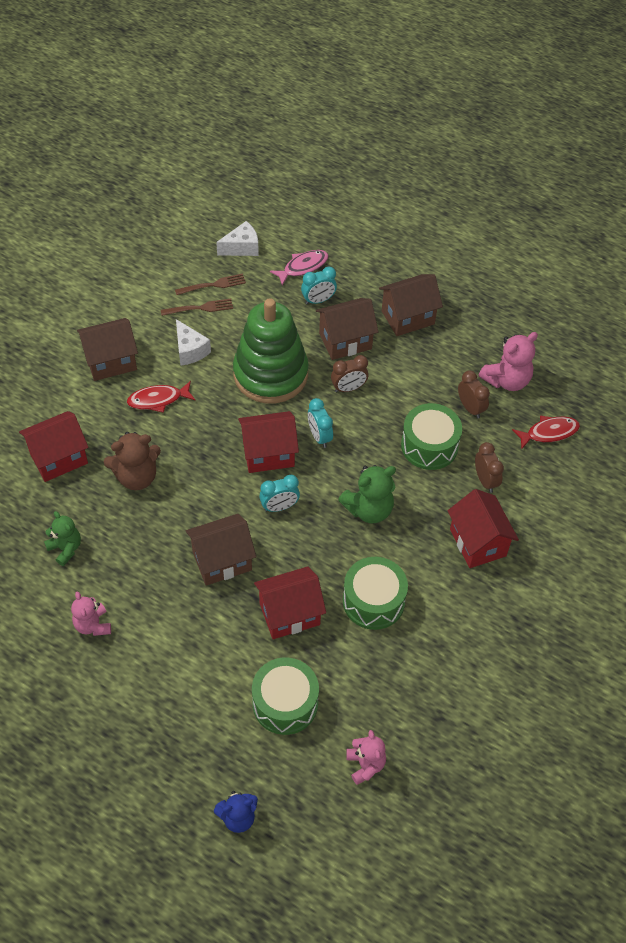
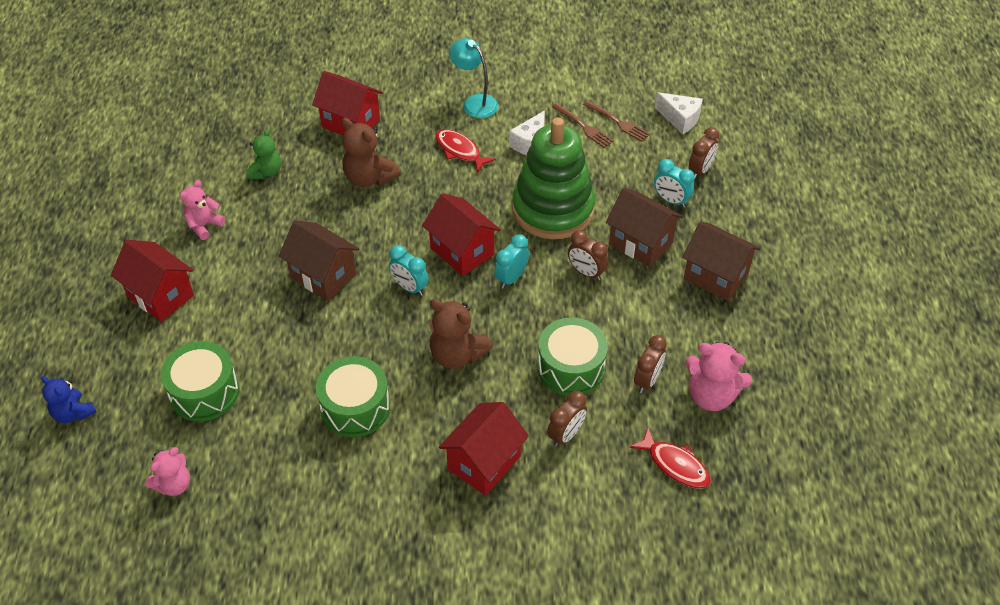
camera: 60 degrees right, 5 degrees down
brown house [77,318,138,381] -> turquoise lamp [449,38,498,118]
red house [254,567,326,639] -> red house moved to [111,240,194,322]
pink fish [270,250,329,285] -> brown clock [689,127,719,179]
green teddy bear [338,465,396,523] -> brown teddy bear [429,299,493,369]

